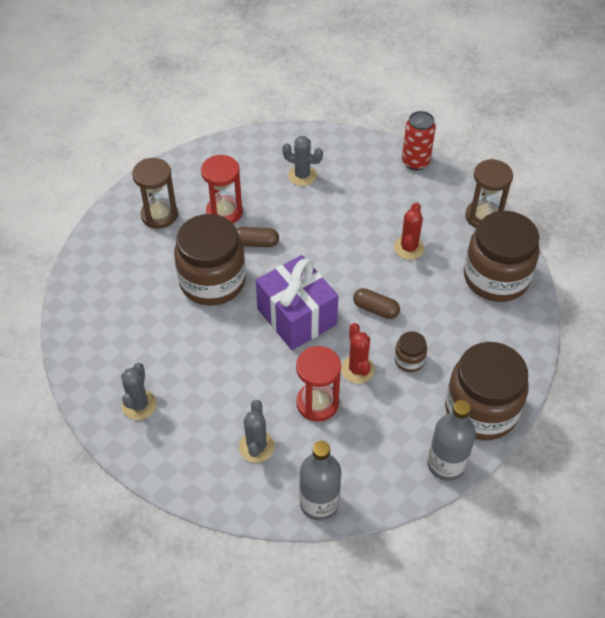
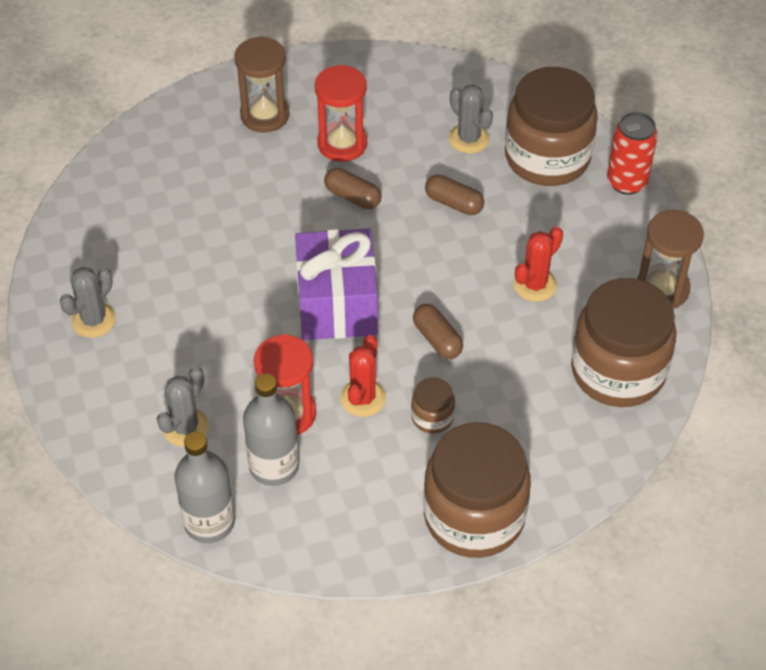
camera: 30 degrees right, 0 degrees up
brown jar [174,214,246,306] -> brown jar moved to [505,67,598,186]
grey bottle [428,400,476,481] -> grey bottle moved to [243,373,299,486]
none -> brown capsule [425,175,484,215]

